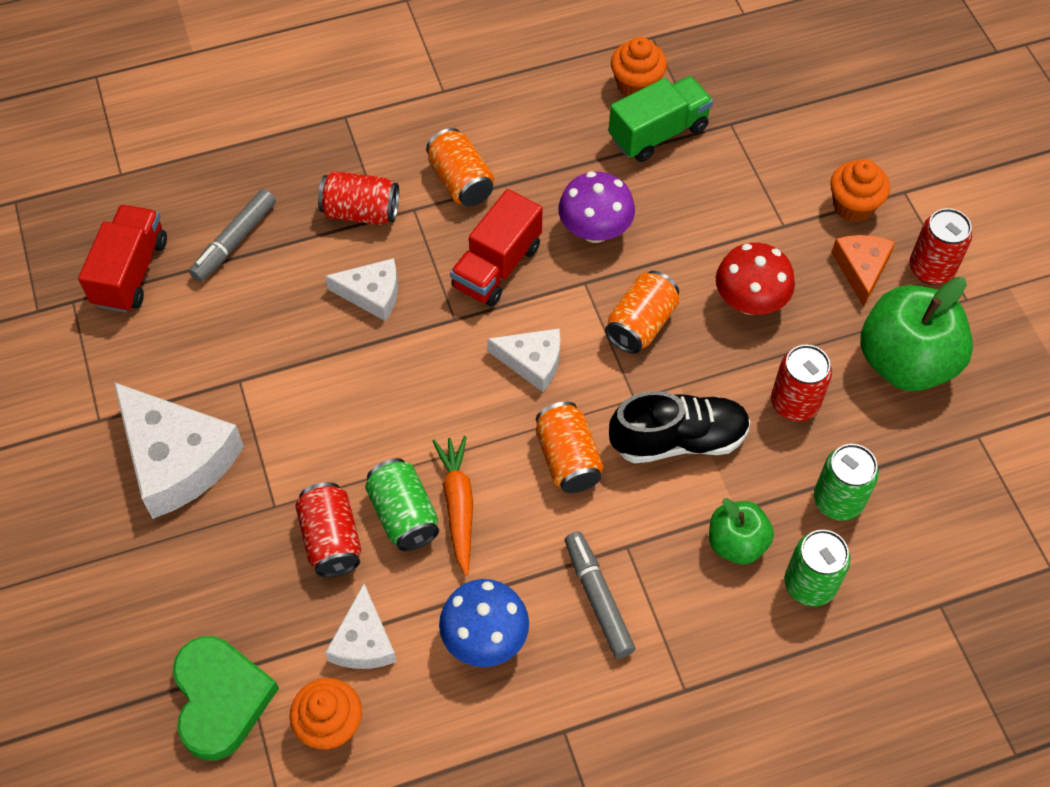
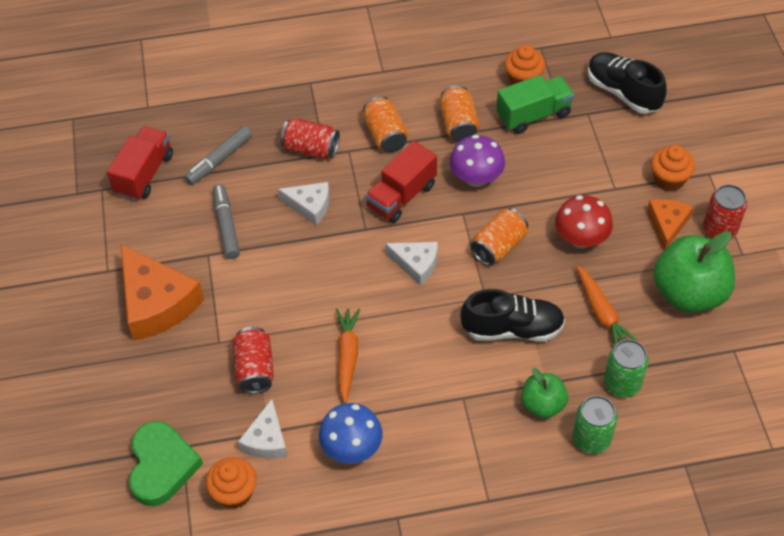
camera: 10 degrees right, 5 degrees down
white cheese [114,382,244,519] -> orange cheese [121,244,204,341]
green can [365,458,439,551] -> none
orange can [536,402,604,493] -> orange can moved to [440,85,479,142]
grey marker [565,531,635,659] -> grey marker moved to [213,184,240,259]
red can [771,345,832,421] -> orange carrot [576,265,638,345]
none -> black shoe [588,52,667,114]

